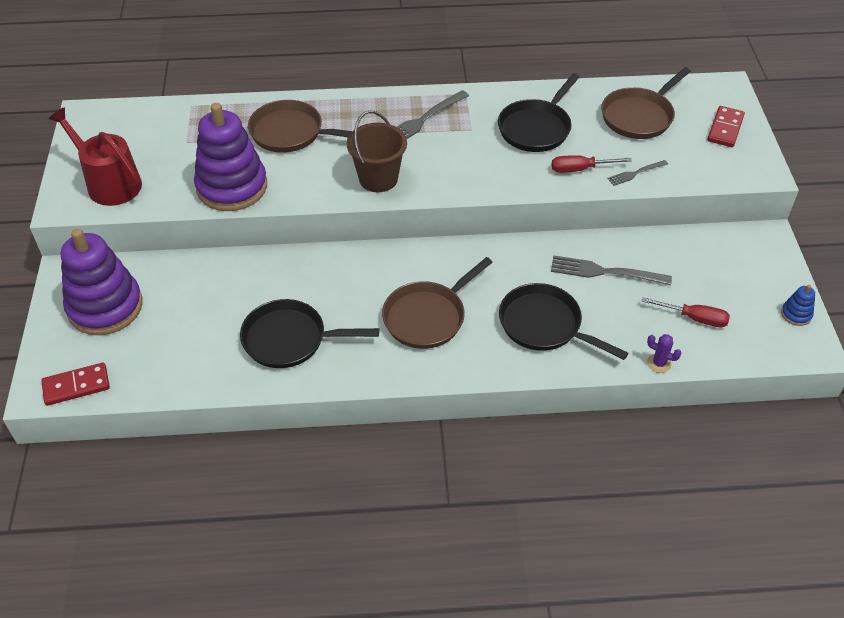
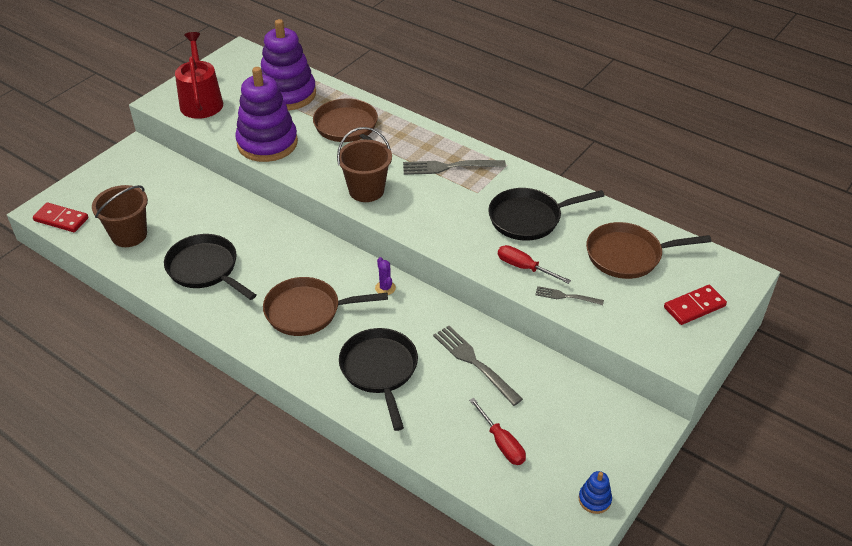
camera: 40 degrees right, 5 degrees down
purple stacking toy [61,228,143,335] -> purple stacking toy moved to [261,19,316,111]
purple cactus [647,334,682,373] -> purple cactus moved to [375,257,396,295]
none -> brown bucket [92,185,148,247]

